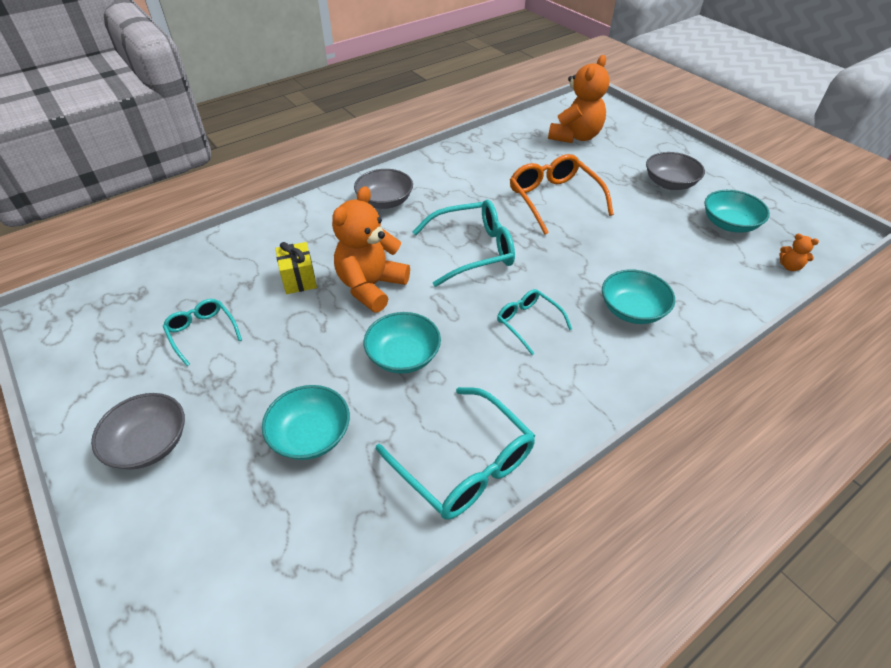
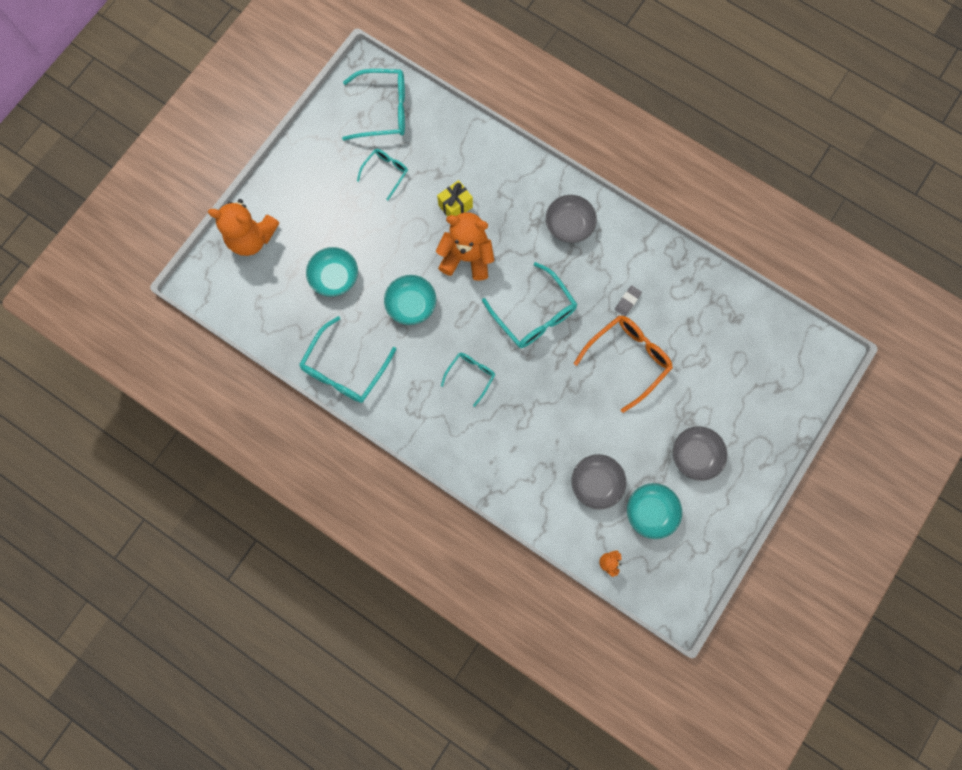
camera: 70 degrees right, 30 degrees up
grey bowl [91,393,185,470] -> grey bowl moved to [571,454,626,509]
orange teddy bear [548,55,610,143] -> orange teddy bear moved to [208,199,279,256]
turquoise bowl [602,269,675,324] -> none
none -> turquoise glasses [342,69,405,141]
none -> grey eraser [615,285,642,316]

